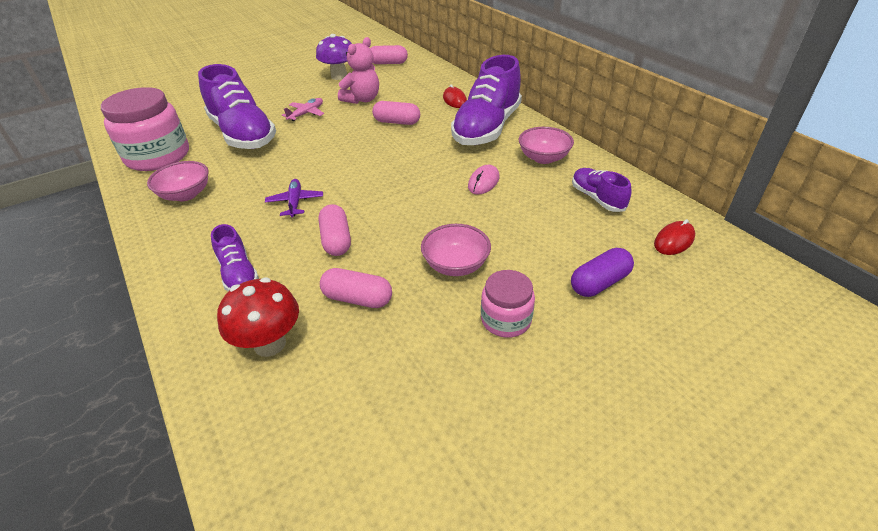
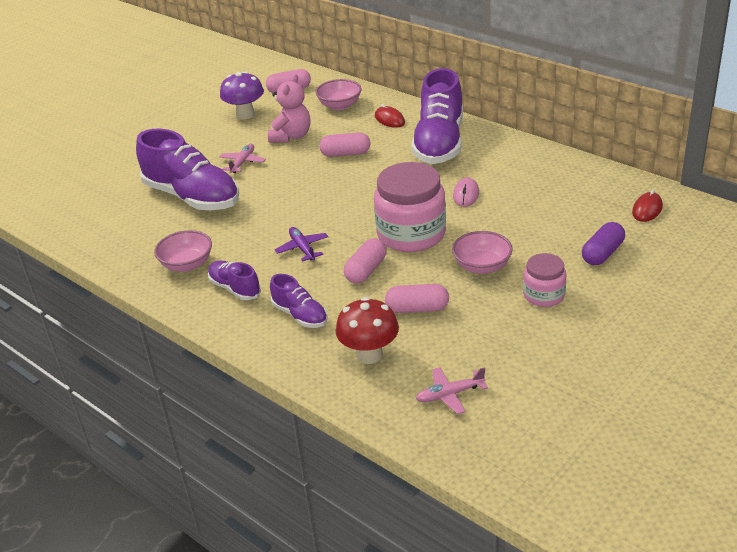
camera: 15 degrees left, 5 degrees down
pink jar [101,87,189,171] -> pink jar moved to [374,162,446,252]
pink capsule [318,204,351,256] -> pink capsule turned 60 degrees clockwise [344,238,387,284]
pink bowl [519,127,574,164] -> pink bowl moved to [315,79,362,110]
purple shoe [572,168,632,212] -> purple shoe moved to [208,261,261,300]
none -> pink plane [416,367,488,414]

